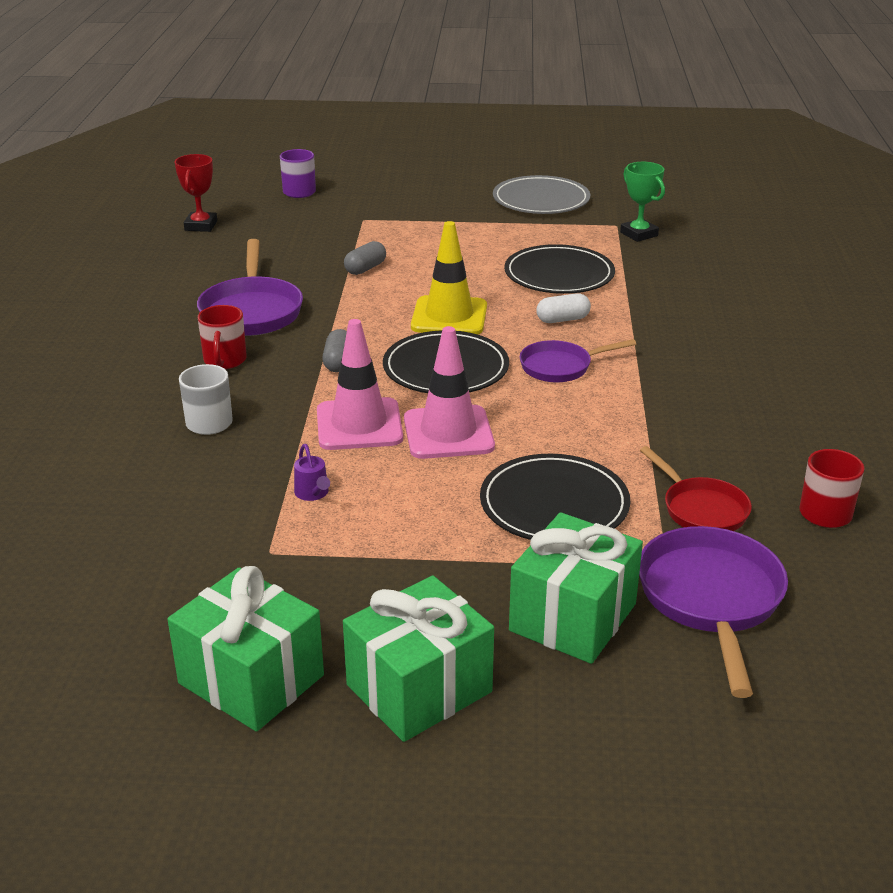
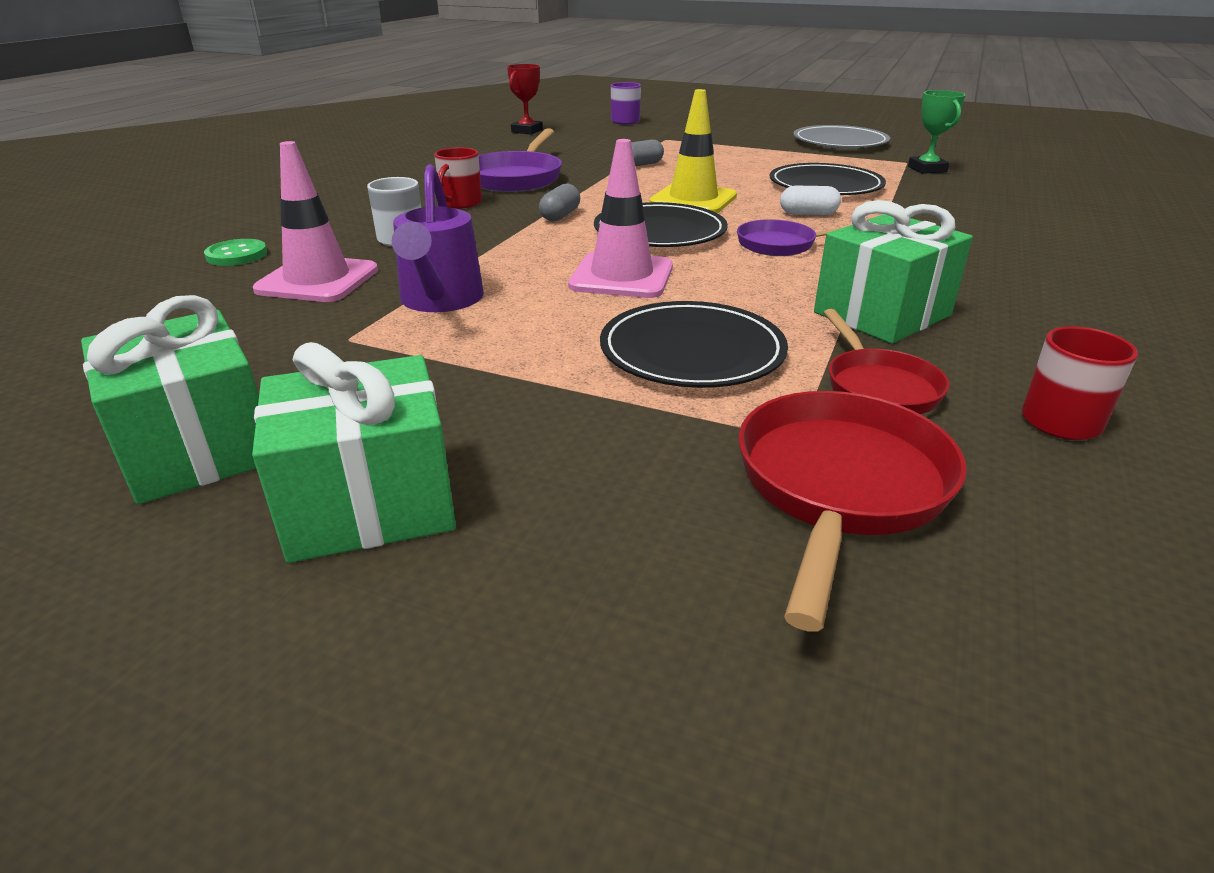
camera: 20 degrees right, 0 degrees up
purple watering can [294,444,330,501] -> purple watering can [392,164,484,312], size x2.21
pink traffic cone [317,319,403,450] -> pink traffic cone moved to [253,141,378,302]
green gift [509,512,643,664] -> green gift moved to [814,200,973,344]
purple pan [639,526,788,698] -> red pan [739,391,967,631]
none -> green button [204,239,267,266]

